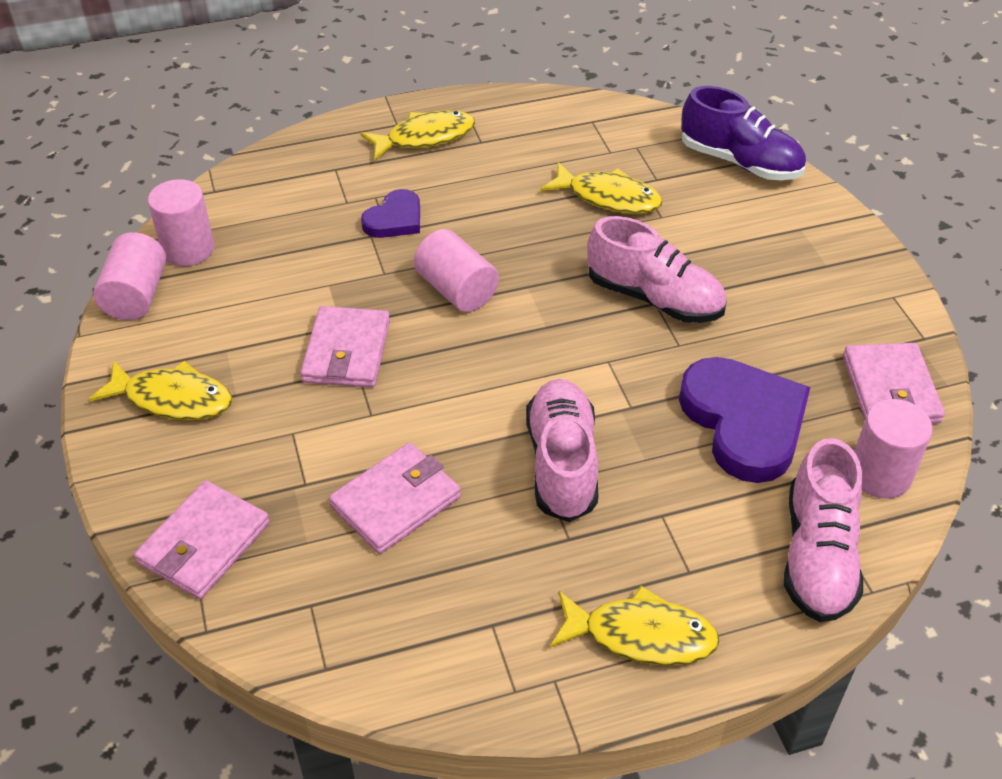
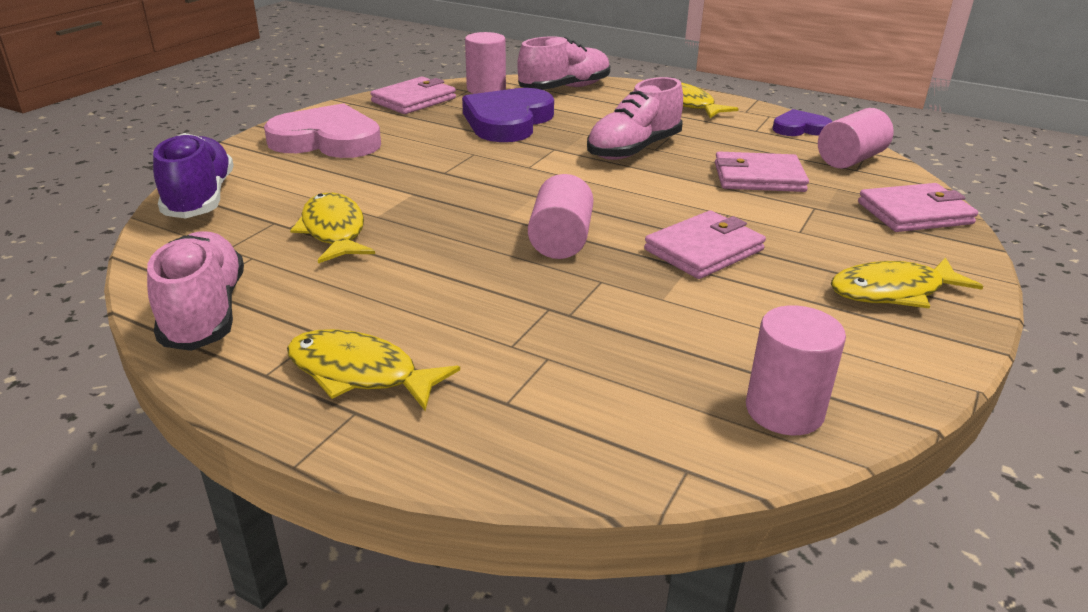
camera: 135 degrees left, 15 degrees down
yellow fish [89,361,232,420] -> yellow fish turned 75 degrees counterclockwise [830,257,984,308]
pink cylinder [93,232,166,320] -> pink cylinder moved to [818,108,894,169]
purple heart [361,189,420,238] -> purple heart moved to [772,109,832,136]
pink shoe [587,216,727,323] -> pink shoe moved to [147,231,244,351]
none -> pink heart [264,103,381,158]

